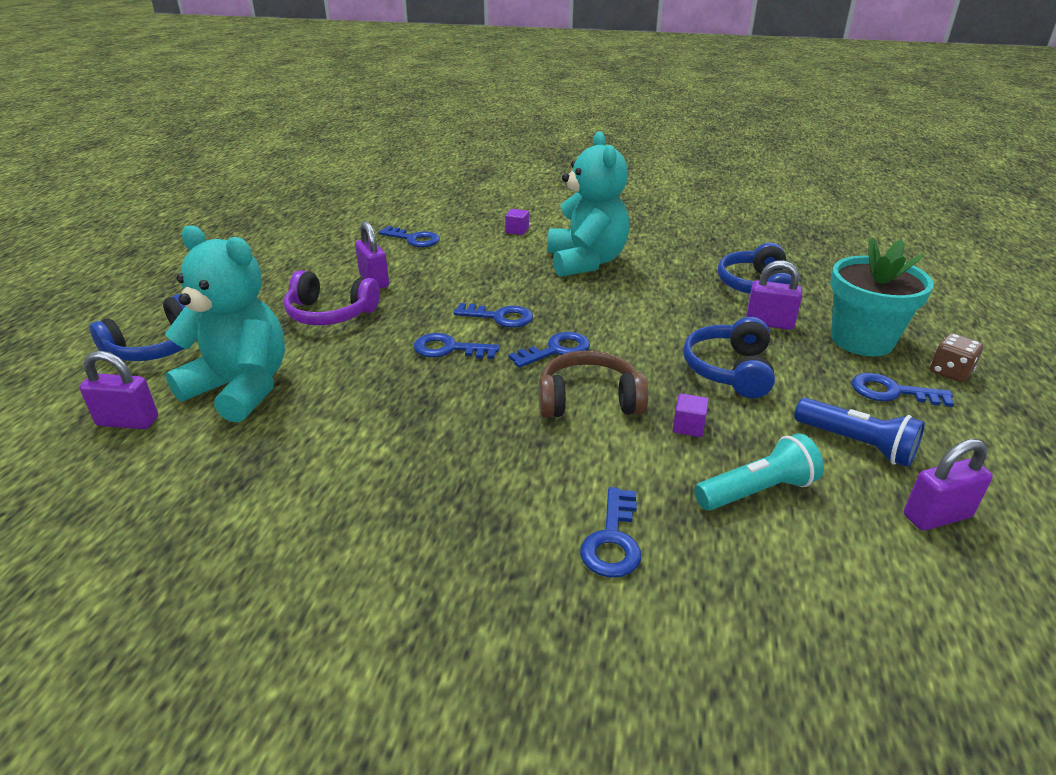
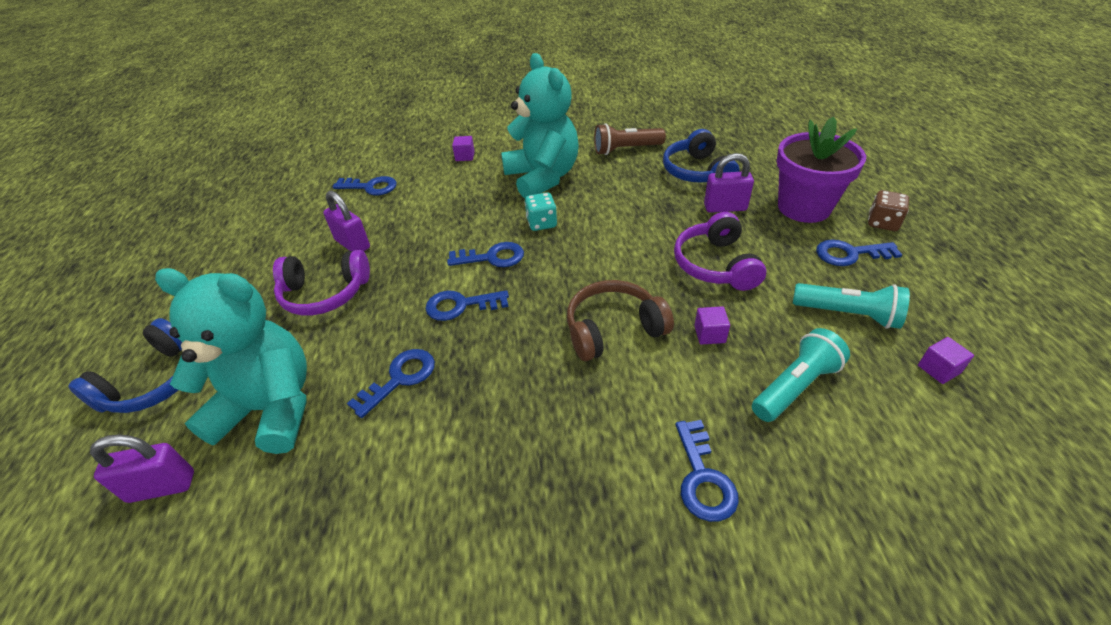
camera: 15 degrees left, 10 degrees up
blue key [508,332,590,368] -> blue key moved to [347,349,435,418]
blue headphones [683,317,775,398] -> purple headphones [674,212,766,291]
blue flashlight [794,398,925,467] -> turquoise flashlight [793,283,910,329]
turquoise flower pot [830,237,934,356] -> purple flower pot [777,116,866,223]
purple padlock [904,439,993,530] -> purple cube [918,337,974,384]
none -> turquoise dice [525,192,557,231]
none -> brown flashlight [594,123,666,155]

